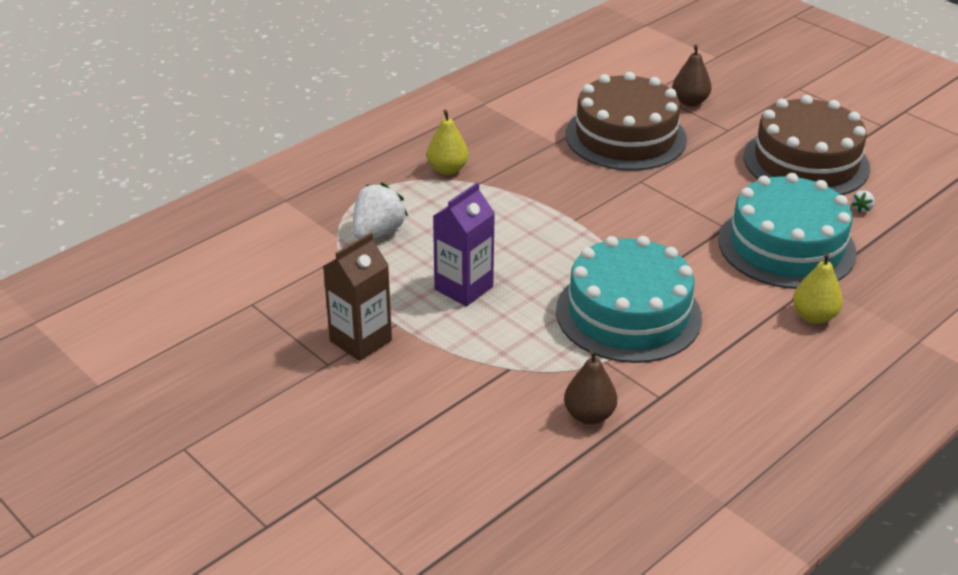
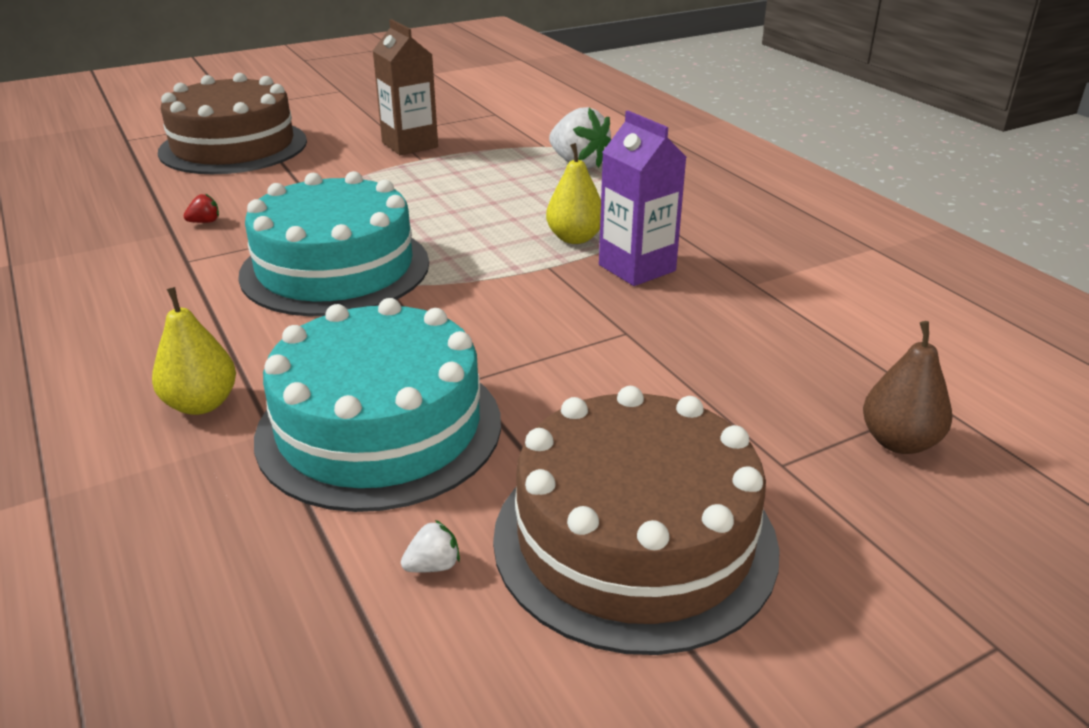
camera: 105 degrees right, 5 degrees down
yellow pear [427,110,469,175] -> yellow pear moved to [546,143,601,244]
purple carton [433,182,495,307] -> purple carton moved to [599,111,687,286]
brown pear [564,350,617,424] -> red strawberry [183,193,219,223]
brown cake [565,72,687,171] -> brown cake moved to [158,73,307,174]
white strawberry [851,190,875,213] -> white strawberry turned 105 degrees clockwise [401,520,460,572]

